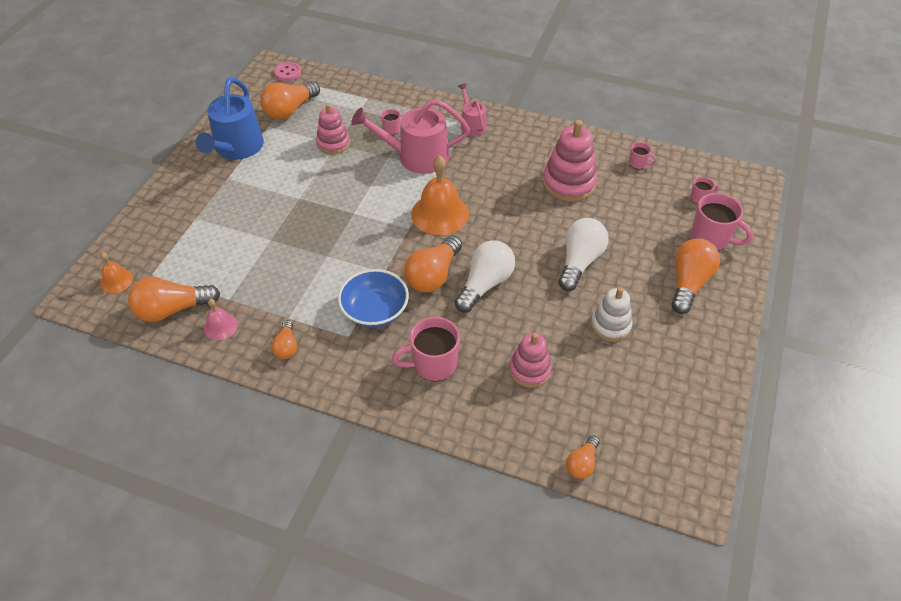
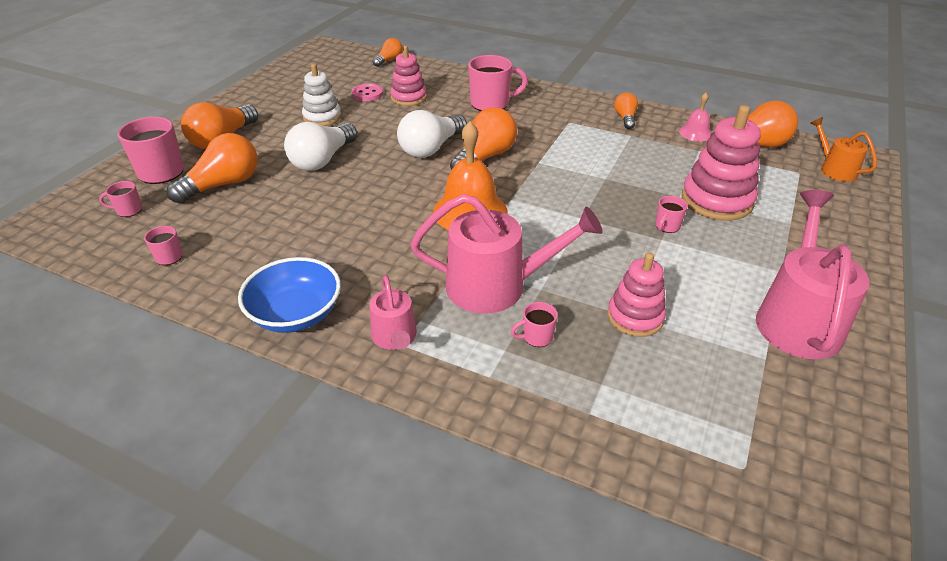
camera: 175 degrees left, 10 degrees down
orange bell [100,252,133,293] -> orange watering can [811,117,877,182]
blue watering can [196,77,264,160] -> pink watering can [756,190,869,359]
orange light bulb [260,81,320,120] -> orange light bulb moved to [167,133,258,204]
pink button [274,62,301,81] -> pink button moved to [351,83,383,101]
blue bowl [338,269,409,327] -> blue bowl moved to [238,257,341,333]
pink stacking toy [542,120,598,202] -> pink stacking toy moved to [681,105,761,221]
none -> pink mug [655,196,688,233]

